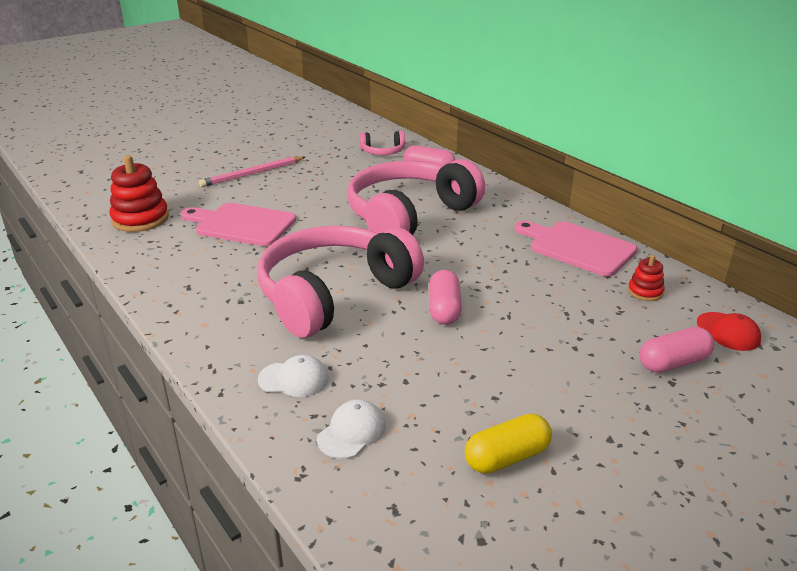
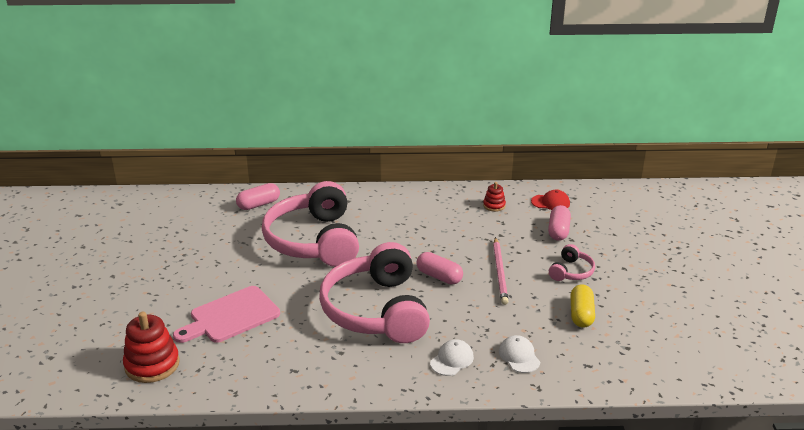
camera: 55 degrees left, 0 degrees up
pink pencil [199,156,305,187] -> pink pencil moved to [493,237,509,305]
pink headphones [360,131,405,155] -> pink headphones moved to [549,244,595,281]
pink cutting board [515,221,637,277] -> none

